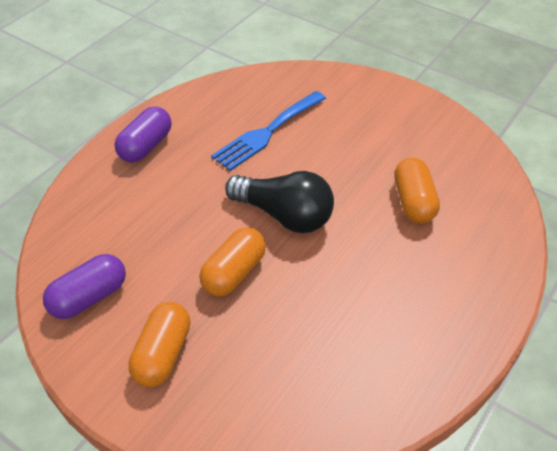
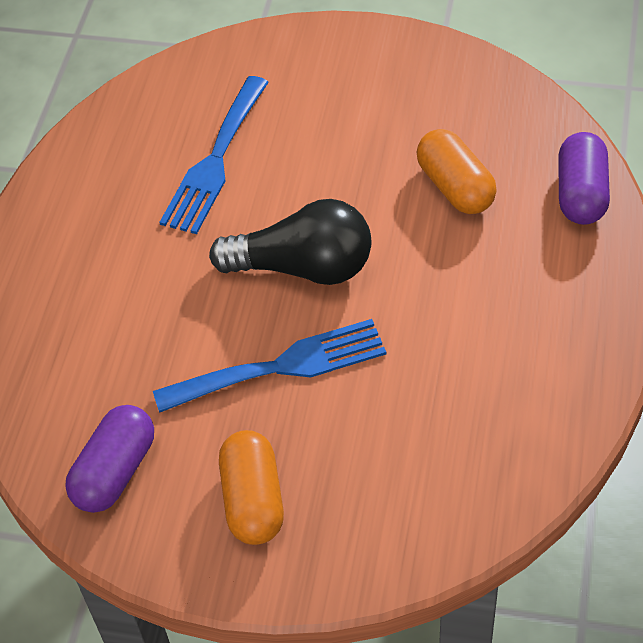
camera: 20 degrees left, 5 degrees up
purple capsule [114,106,172,163] -> purple capsule moved to [558,132,610,225]
orange capsule [199,227,266,296] -> blue fork [153,319,386,413]

